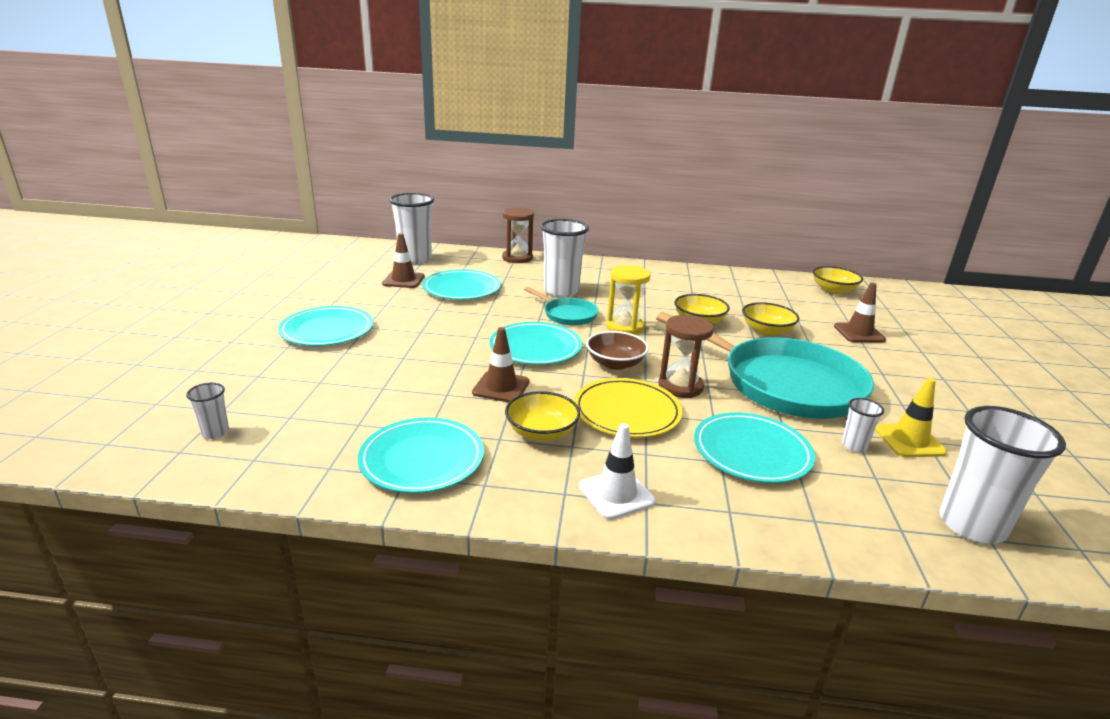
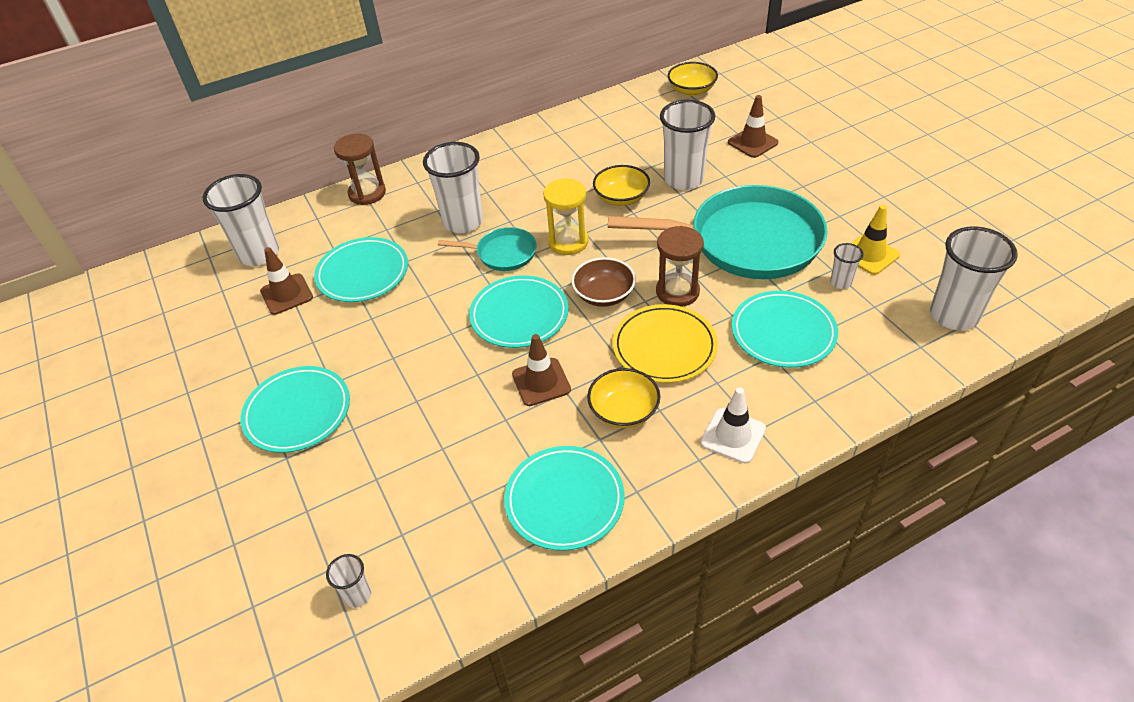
camera: 30 degrees left, 20 degrees up
yellow bowl [742,302,799,336] -> white cup [660,100,716,190]

